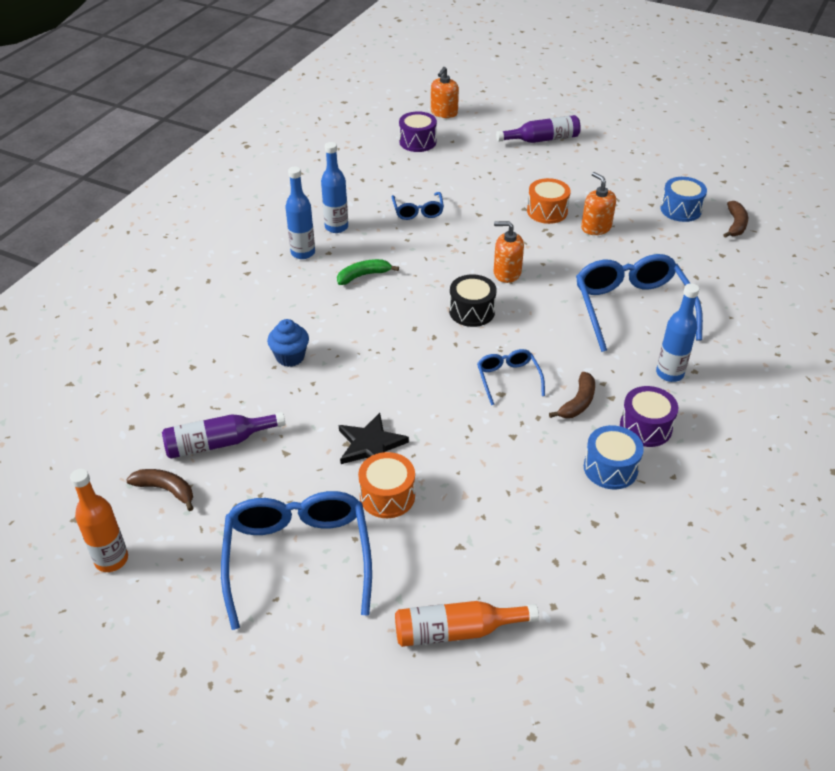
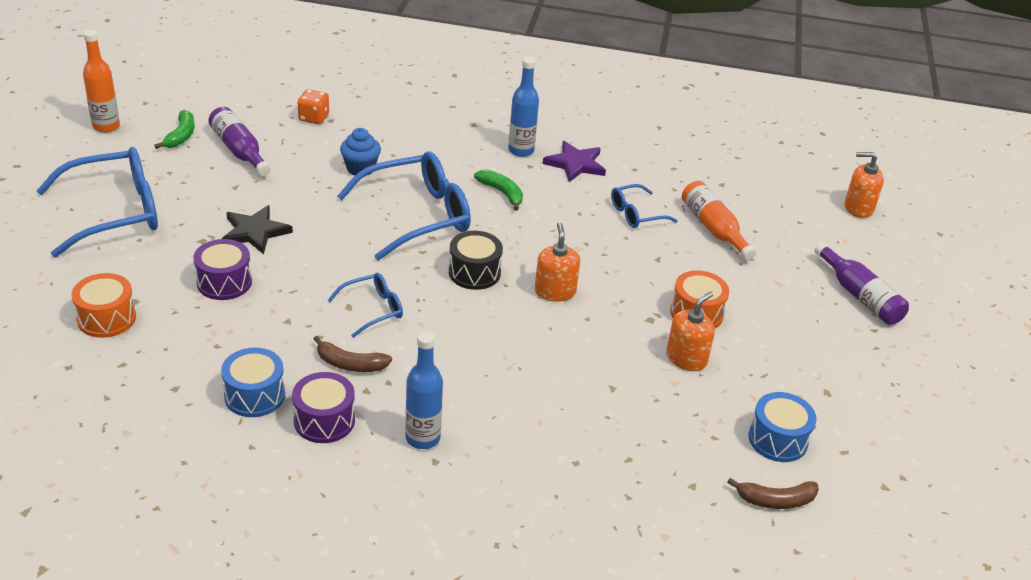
camera: 70 degrees right, 5 degrees down
brown banana [126,469,193,511] -> green banana [154,110,195,149]
blue bottle [321,142,348,233] -> purple star [543,141,606,182]
orange drum [358,452,415,518] -> orange drum moved to [71,273,136,338]
orange bottle [395,601,539,647] -> orange bottle moved to [682,181,756,260]
purple drum [399,111,437,152] -> purple drum moved to [194,239,252,300]
blue glasses [576,254,703,352] -> blue glasses moved to [337,151,471,261]
none -> orange dice [297,89,329,124]

